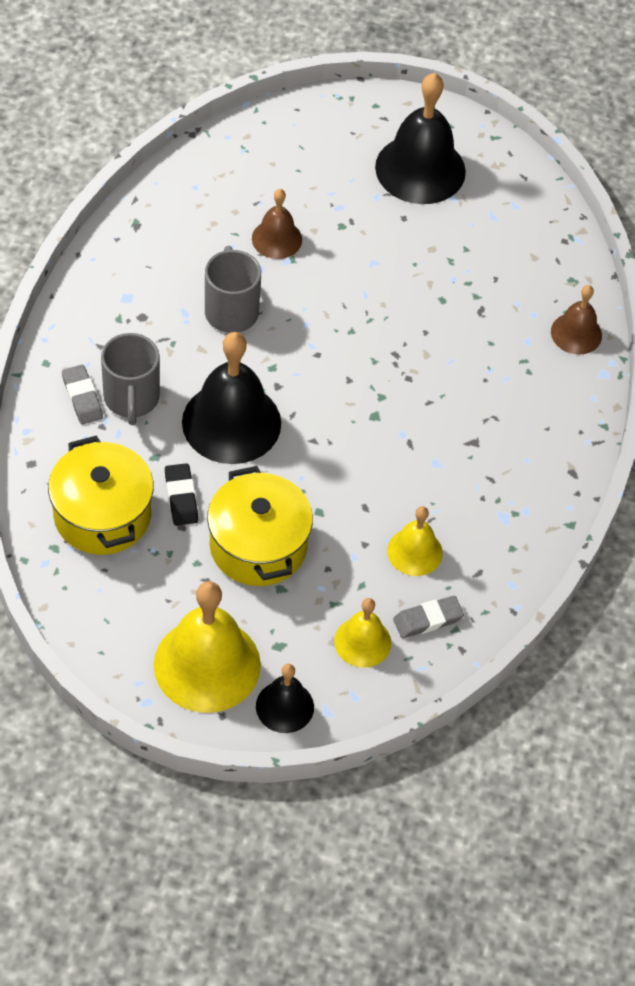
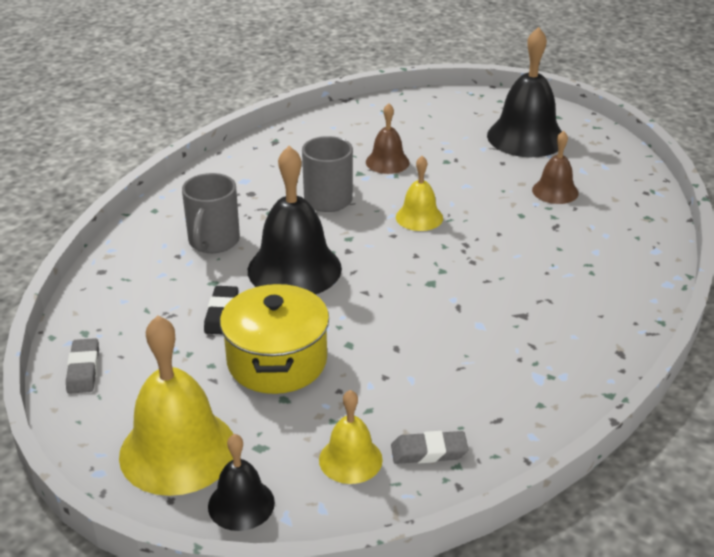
camera: 20 degrees right, 20 degrees down
yellow pot [48,436,154,555] -> none
grey eraser [62,365,103,425] -> grey eraser moved to [66,338,99,394]
yellow bell [387,506,443,576] -> yellow bell moved to [396,156,443,231]
brown bell [551,285,602,355] -> brown bell moved to [532,131,579,204]

